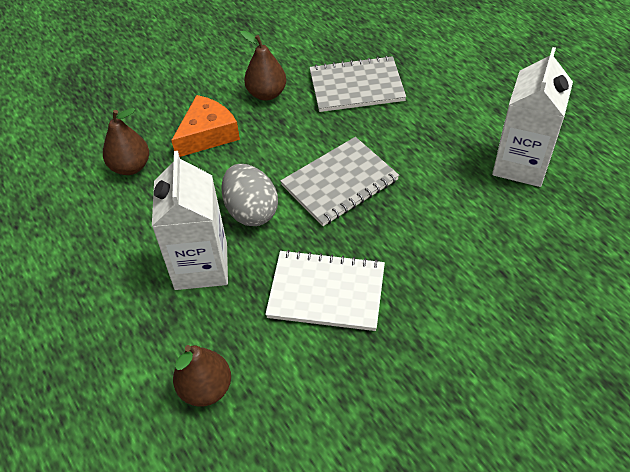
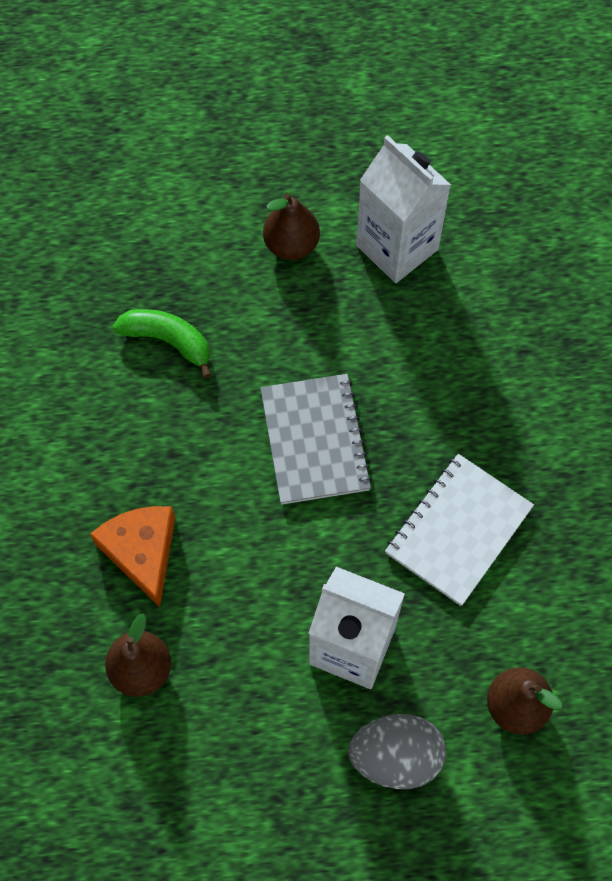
camera: 65 degrees left, 15 degrees up
grey egg [221,164,278,226] -> grey egg moved to [348,714,446,789]
brown pear [240,30,286,101] -> brown pear moved to [263,193,320,260]
grey notebook [309,56,406,112] -> green banana [113,309,212,379]

